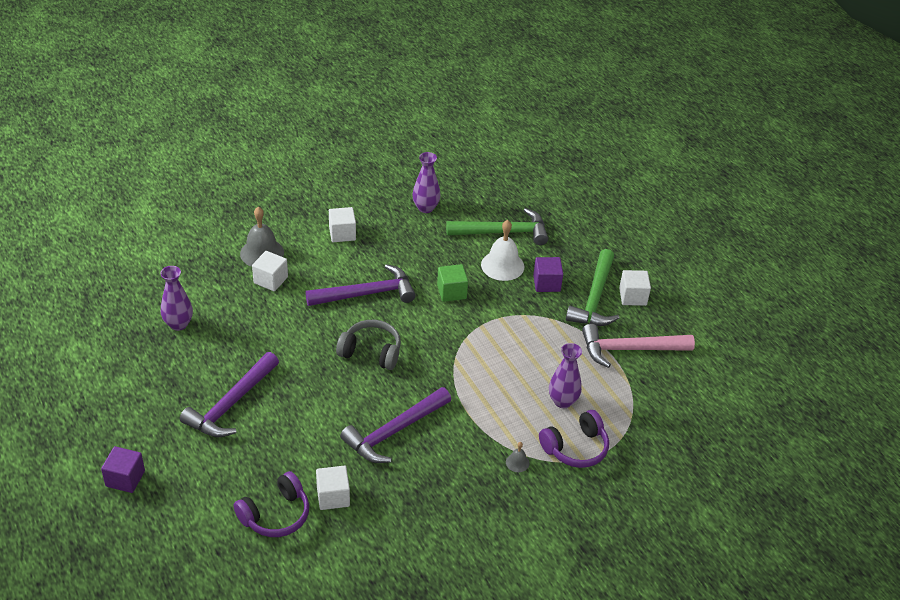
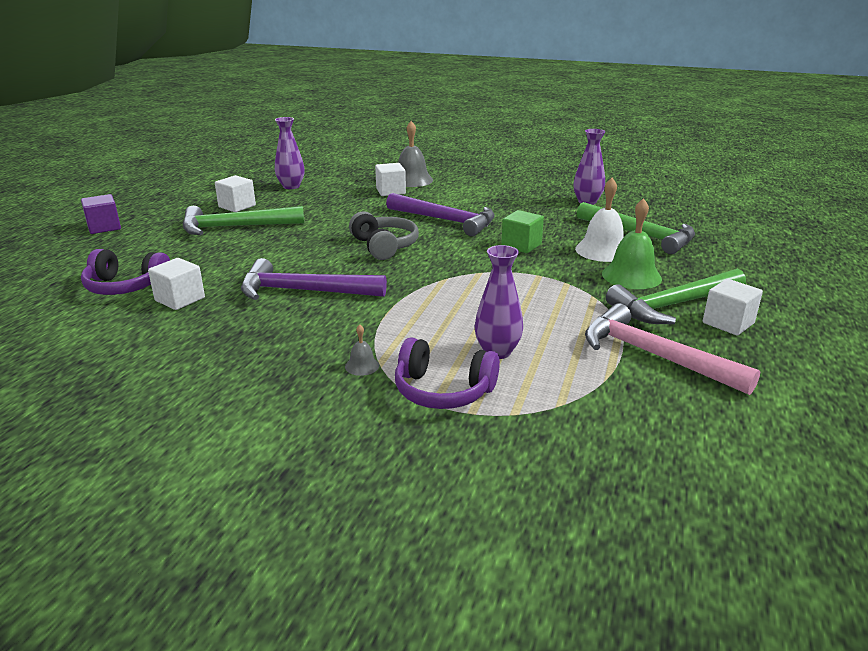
camera: 50 degrees right, 15 degrees down
purple hammer [180,352,279,437] -> green hammer [182,206,304,235]
white cube [329,207,356,242] -> white cube moved to [215,175,256,212]
purple cube [533,257,563,292] -> green bell [602,198,662,289]

